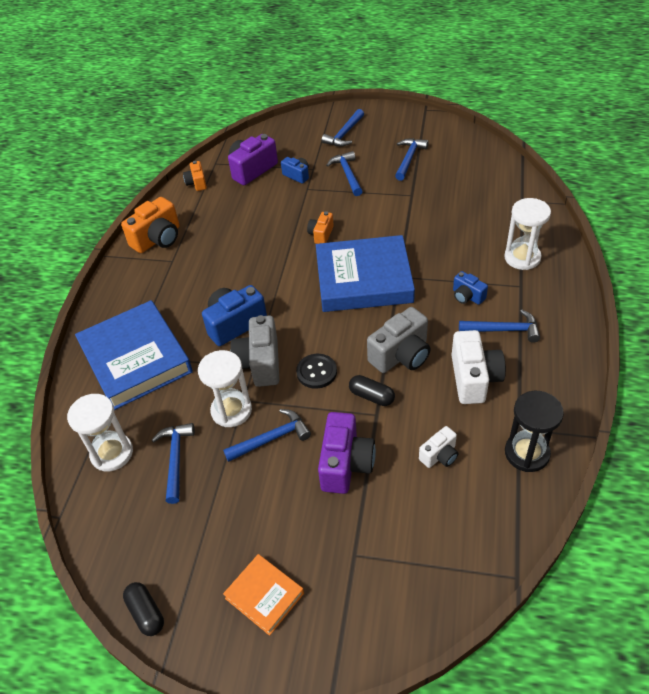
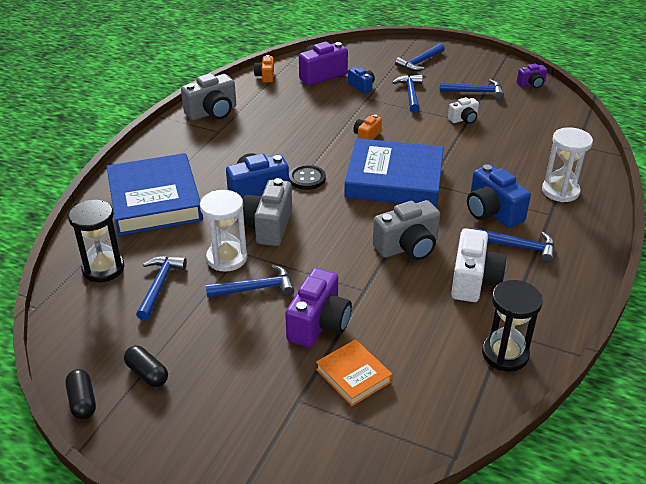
camera: 10 degrees right, 10 degrees down
white hourglass [67,394,133,472] -> black hourglass [68,200,124,282]
orange camera [121,197,179,253] -> grey camera [181,73,236,120]
orange book [223,554,304,636] -> orange book moved to [316,339,392,406]
black button [296,354,337,389] -> black button moved to [289,165,326,190]
black capsule [349,375,395,406] -> black capsule moved to [124,345,168,387]
blue hammer [395,138,429,181] -> blue hammer turned 60 degrees clockwise [440,79,504,99]
white camera [419,426,458,468] -> white camera moved to [448,97,479,124]
blue camera [453,271,488,305] -> blue camera [467,164,531,228], size x1.78
none -> purple camera [517,64,547,88]

